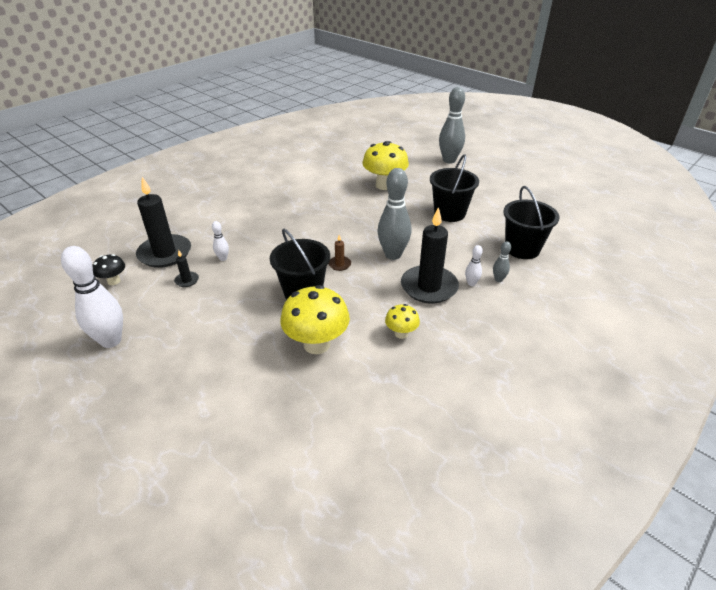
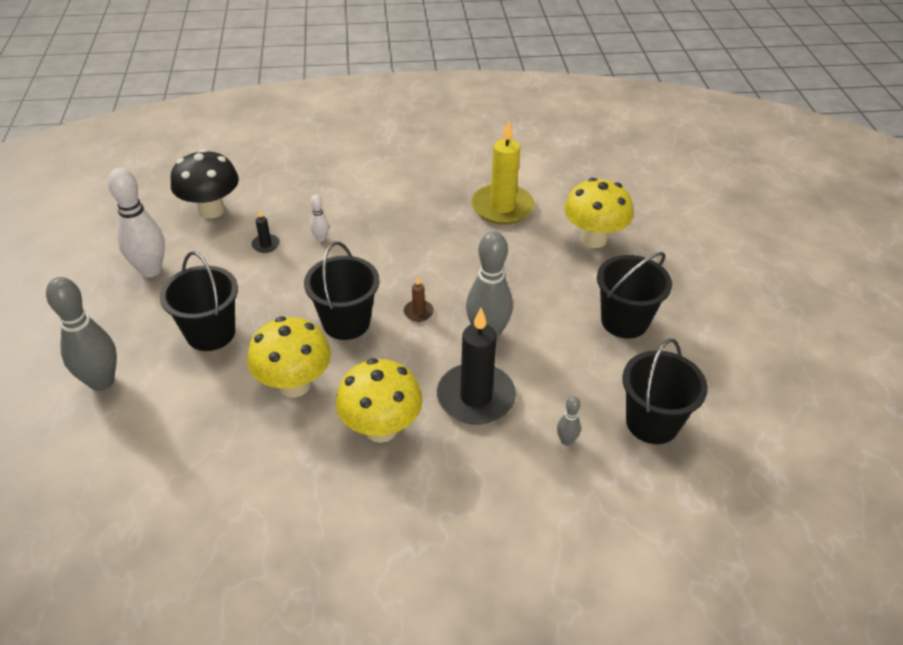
camera: 40 degrees right, 5 degrees up
black mushroom [92,254,125,285] -> black mushroom [171,149,239,219], size x1.91
black candle [136,177,191,268] -> none
yellow mushroom [385,304,420,339] -> yellow mushroom [336,358,423,443], size x1.91
grey bowling pin [439,87,465,164] -> grey bowling pin moved to [46,277,117,391]
white bowling pin [465,245,483,286] -> none
none -> black bucket [160,251,238,351]
none -> yellow candle [471,120,534,225]

